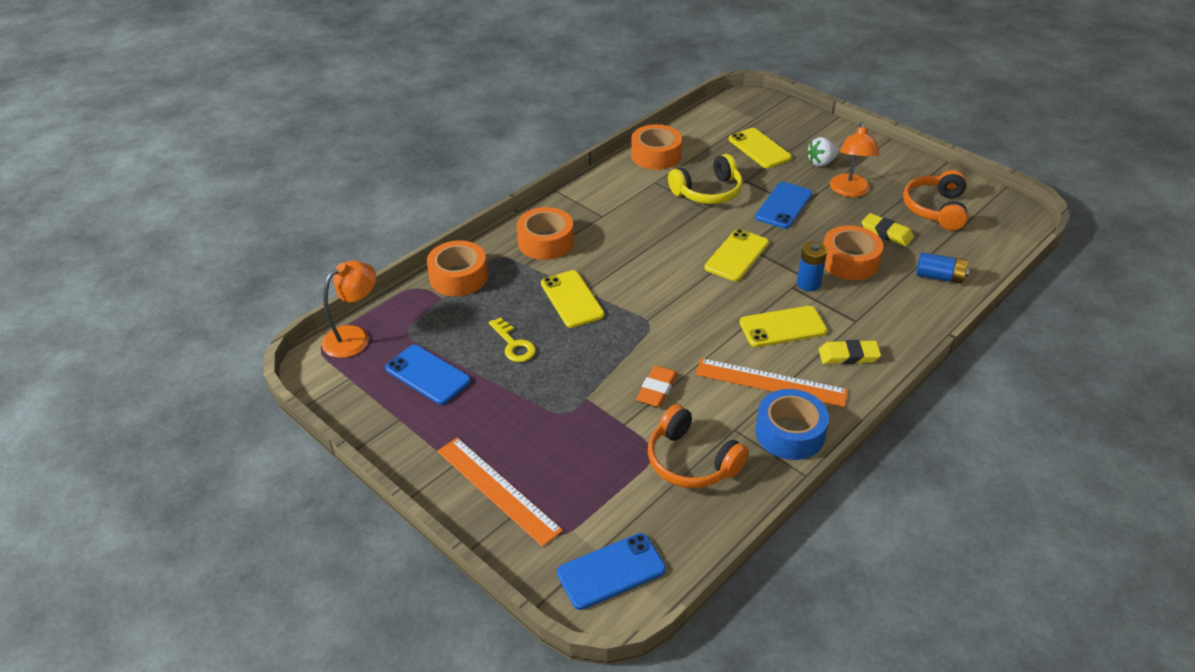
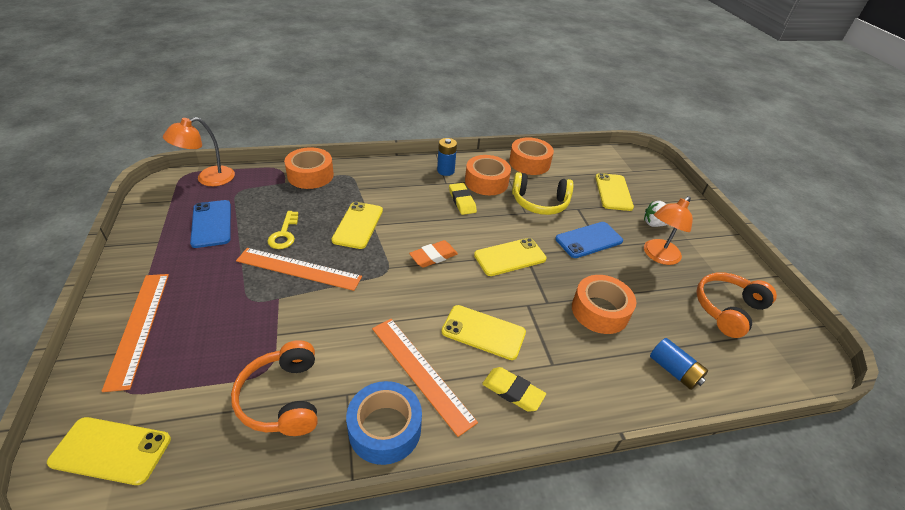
camera: 30 degrees right, 0 degrees up
orange lamp [322,261,376,358] -> orange lamp turned 150 degrees clockwise [163,117,235,186]
orange tape [517,207,574,260] -> orange tape moved to [465,155,511,195]
blue phone [557,533,666,610] -> yellow phone [47,417,171,485]
orange eraser [636,365,678,407] -> orange eraser moved to [409,240,458,268]
blue battery [797,241,827,291] -> blue battery moved to [437,138,457,176]
yellow eraser [862,213,914,246] -> yellow eraser moved to [449,183,477,215]
none -> orange ruler [236,248,362,291]

